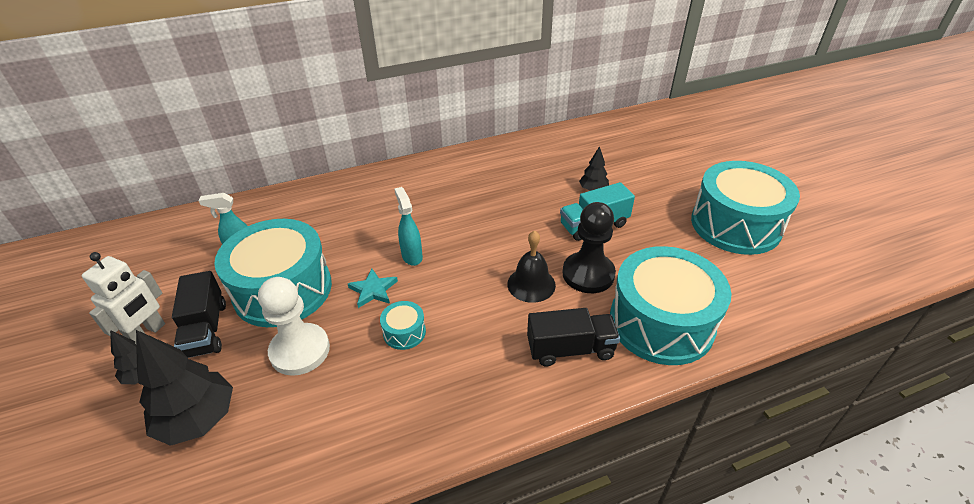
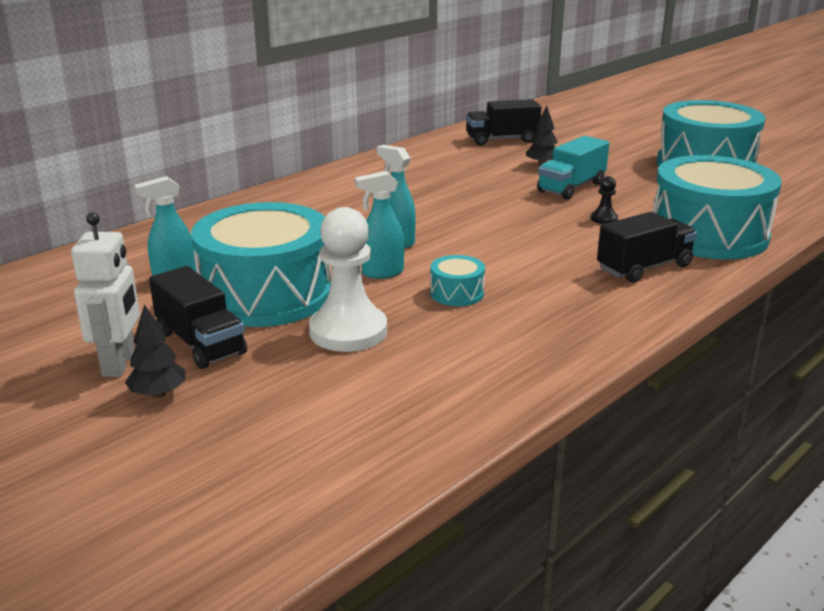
camera: 25 degrees left, 15 degrees down
black tree [136,330,233,446] -> none
turquoise star [348,269,398,308] -> turquoise spray bottle [355,171,404,279]
black bell [507,230,556,303] -> none
black pawn [563,202,616,293] -> black pawn [591,176,618,224], size x0.44
none -> black truck [466,99,541,146]

